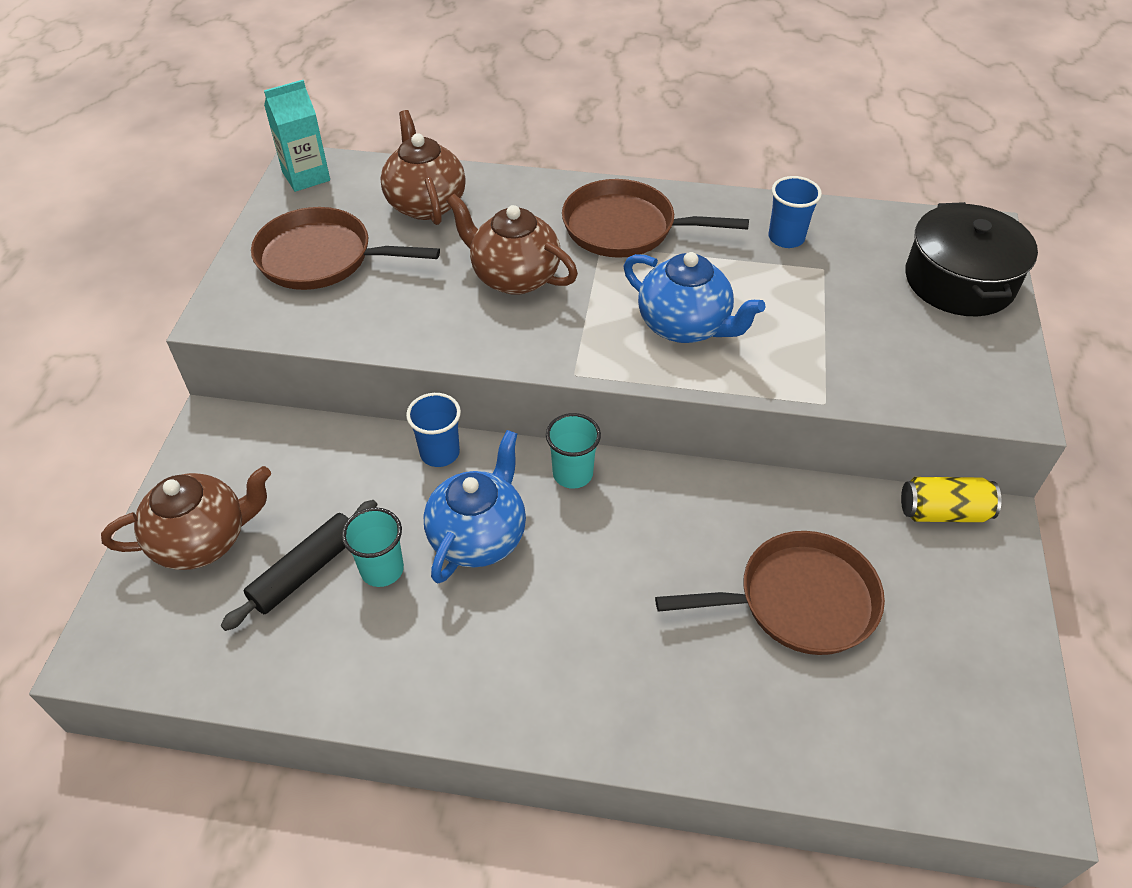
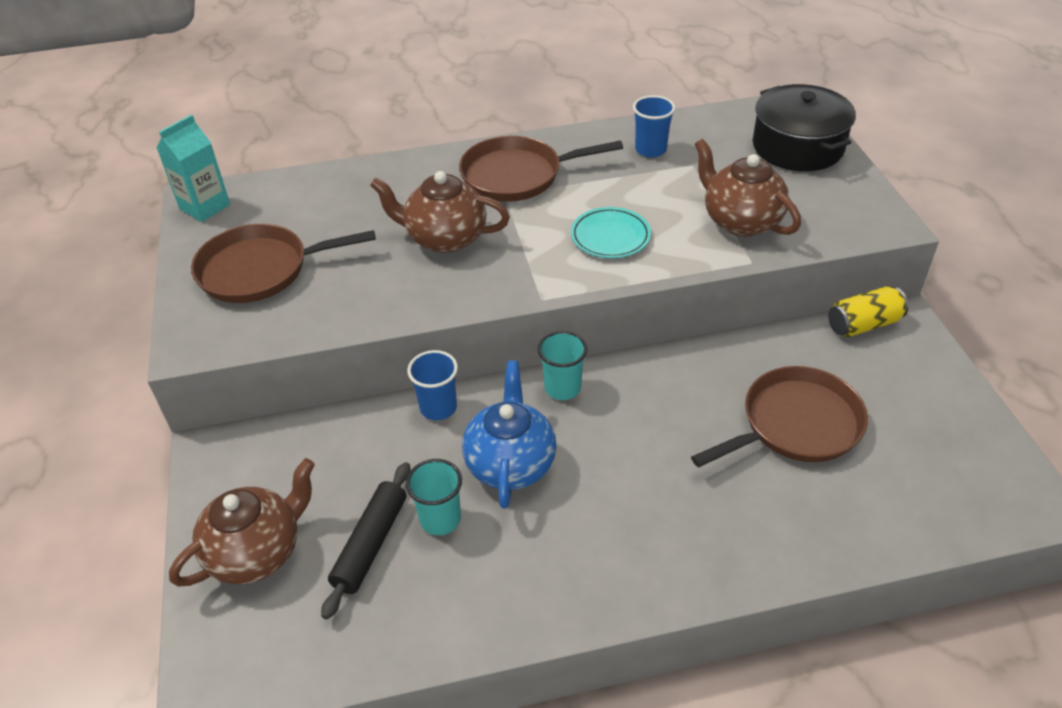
camera: 20 degrees left, 5 degrees down
brown teapot [381,110,466,225] -> brown teapot moved to [695,139,801,237]
blue teapot [624,252,766,343] -> turquoise plate [571,207,651,258]

